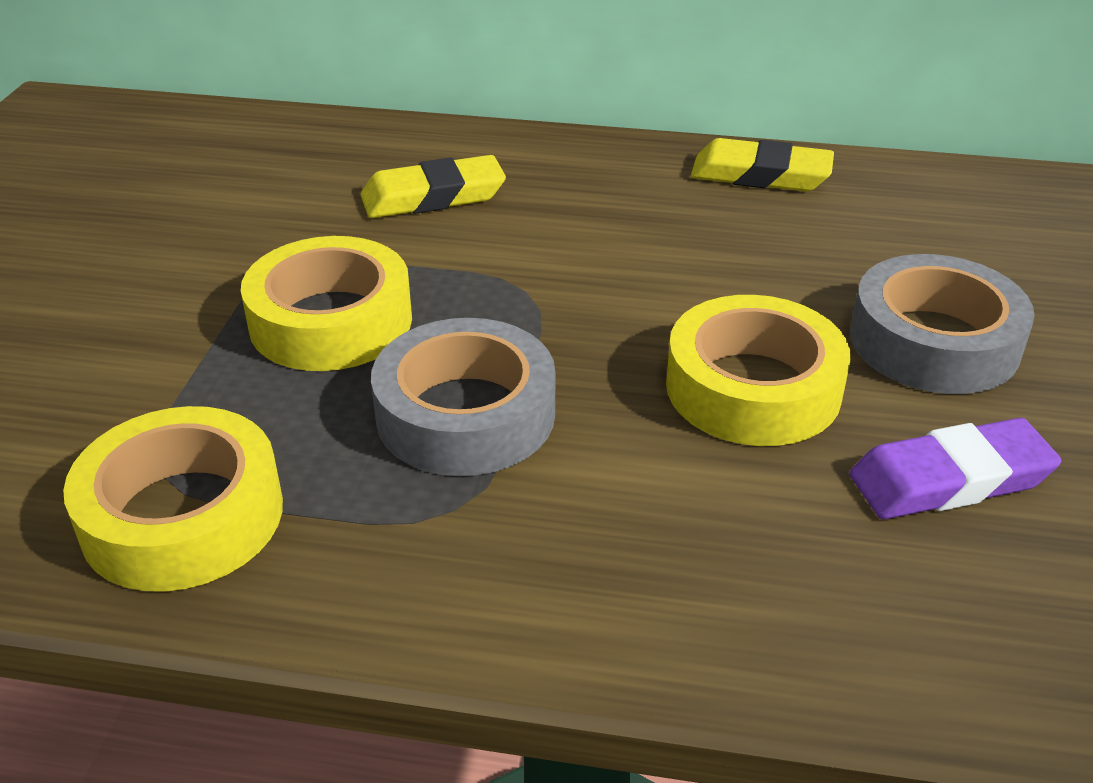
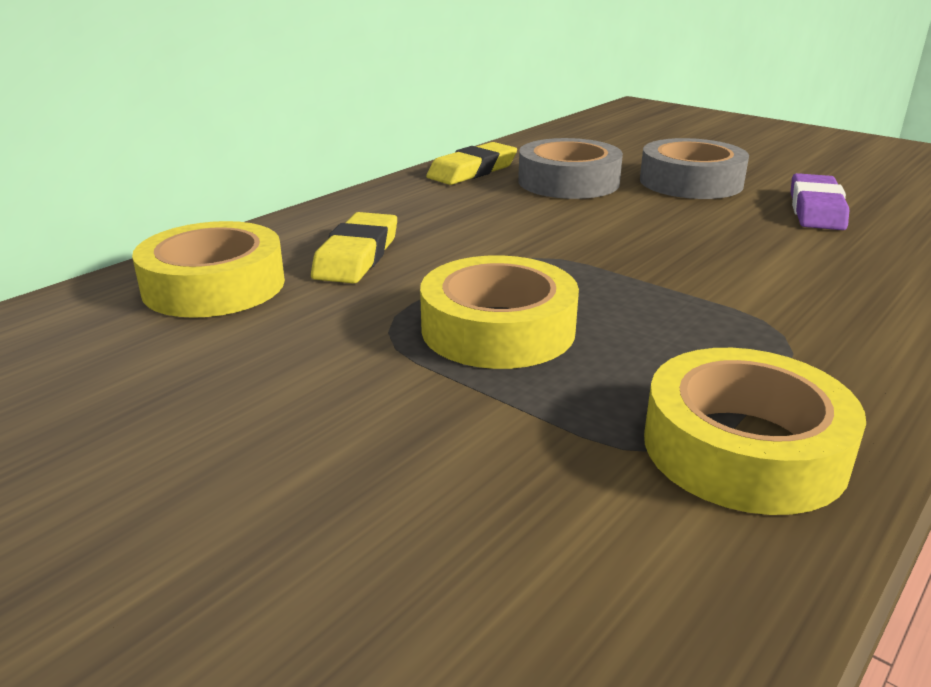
camera: 60 degrees left, 10 degrees down
grey tape [371,318,555,476] -> grey tape moved to [518,138,623,199]
yellow tape [666,295,851,446] -> yellow tape moved to [132,221,285,318]

